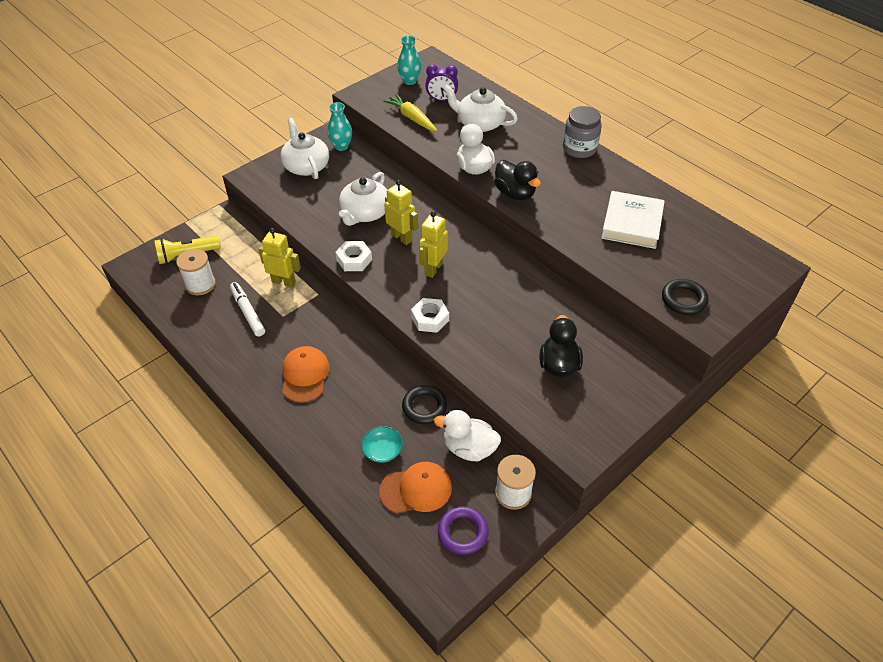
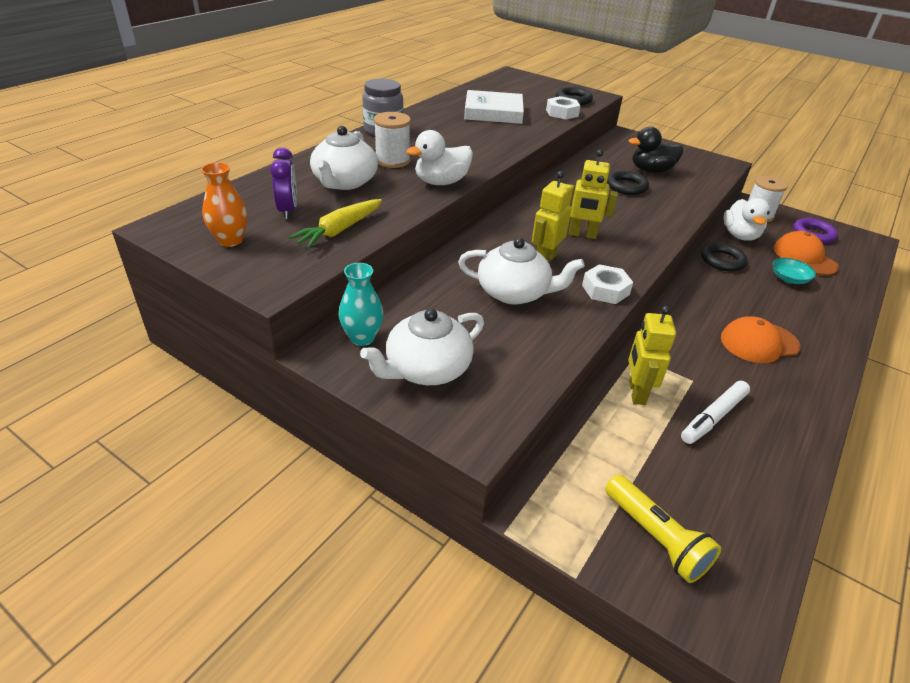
camera: 105 degrees left, 10 degrees down
white spool [176,249,216,295] -> white spool moved to [374,112,411,168]
turquoise vase [397,36,422,85] -> orange vase [201,162,247,247]
white nut [411,298,449,333] -> white nut moved to [546,96,581,120]
black duck [494,160,541,200] -> none
none -> black ring [607,171,649,195]

